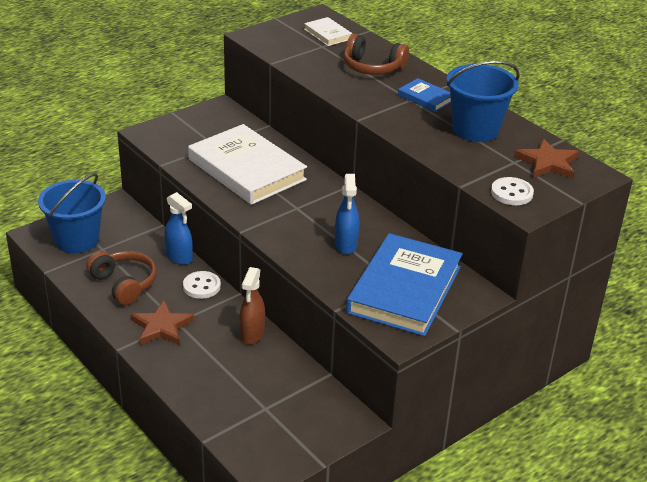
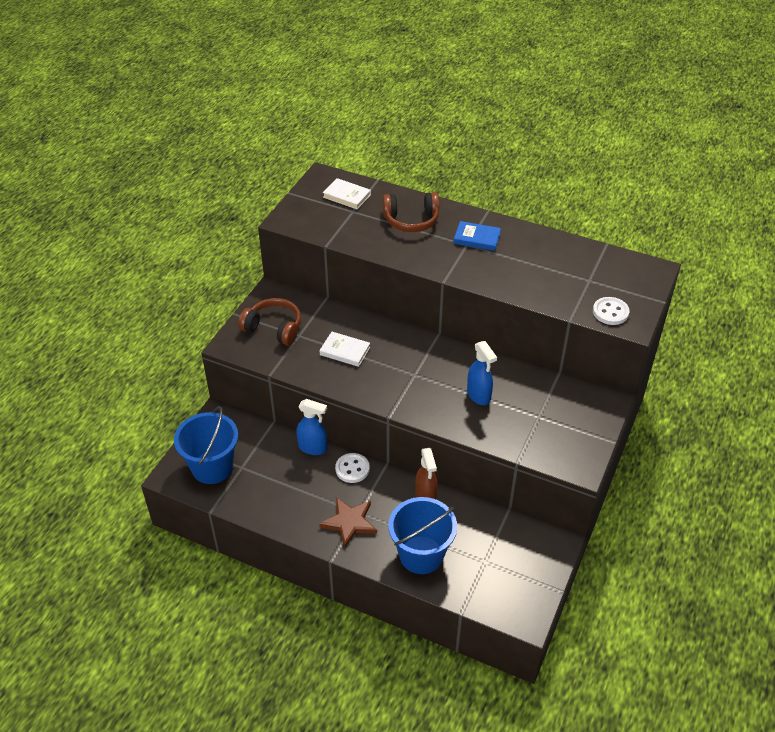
camera: 25 degrees left, 10 degrees up
brown headphones [86,251,157,305] -> brown headphones moved to [238,298,301,346]
white book [188,124,307,205] -> white book [319,332,370,367], size x0.45
blue book [346,233,463,336] -> none
blue bucket [446,61,520,142] -> blue bucket moved to [388,497,457,574]
brown star [514,139,579,179] -> none

